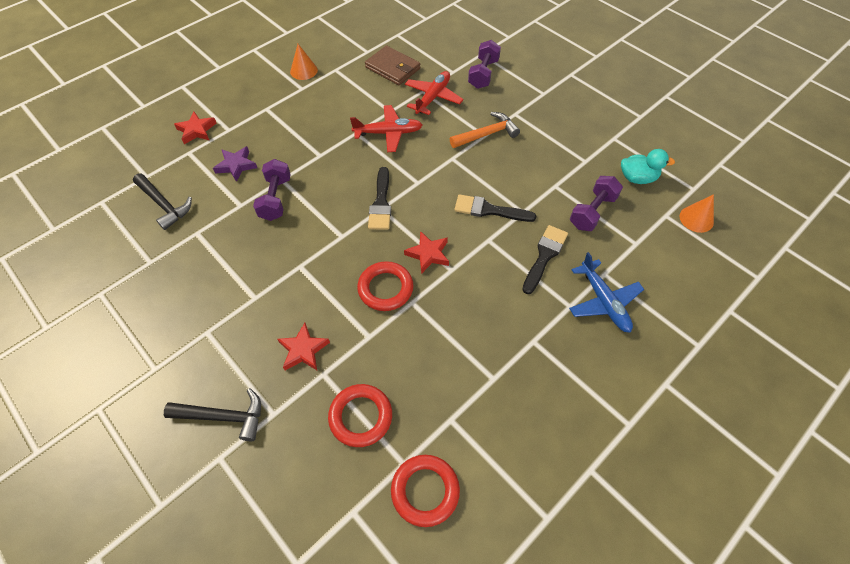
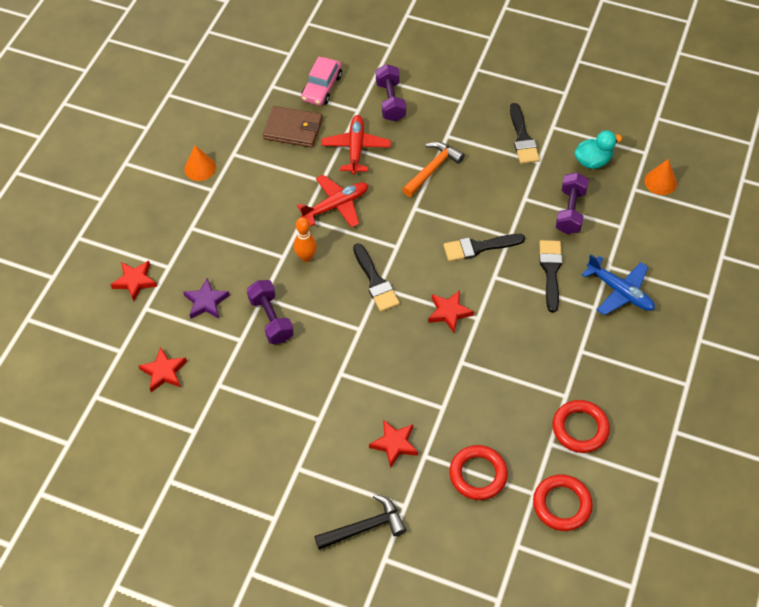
camera: 25 degrees left, 0 degrees up
black hammer [133,173,192,230] -> red star [139,347,187,392]
red ring [357,261,413,311] -> red ring moved to [552,400,610,453]
none -> orange bowling pin [294,217,317,262]
none -> pink car [301,57,342,106]
none -> black brush [510,103,540,164]

